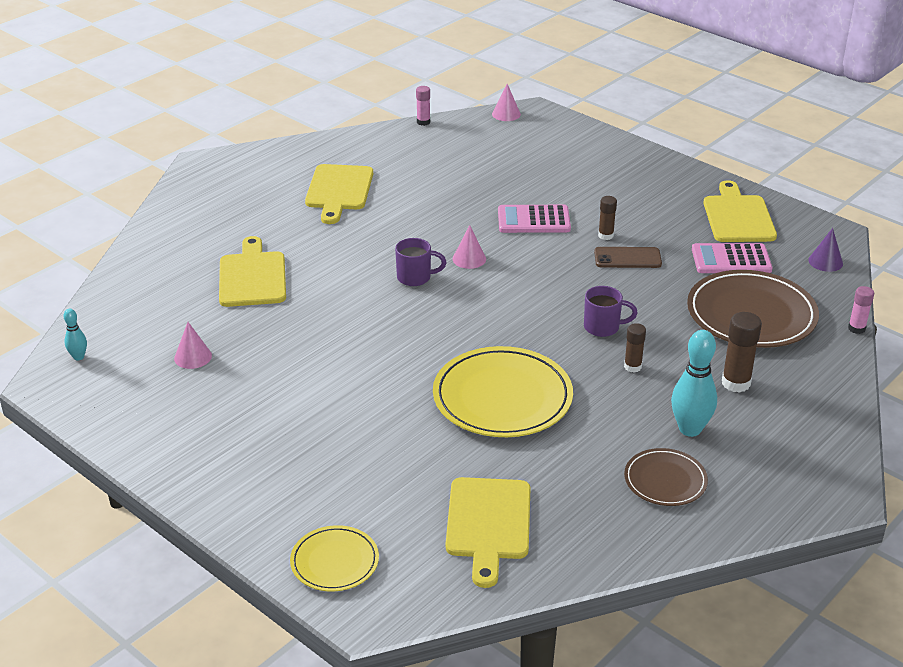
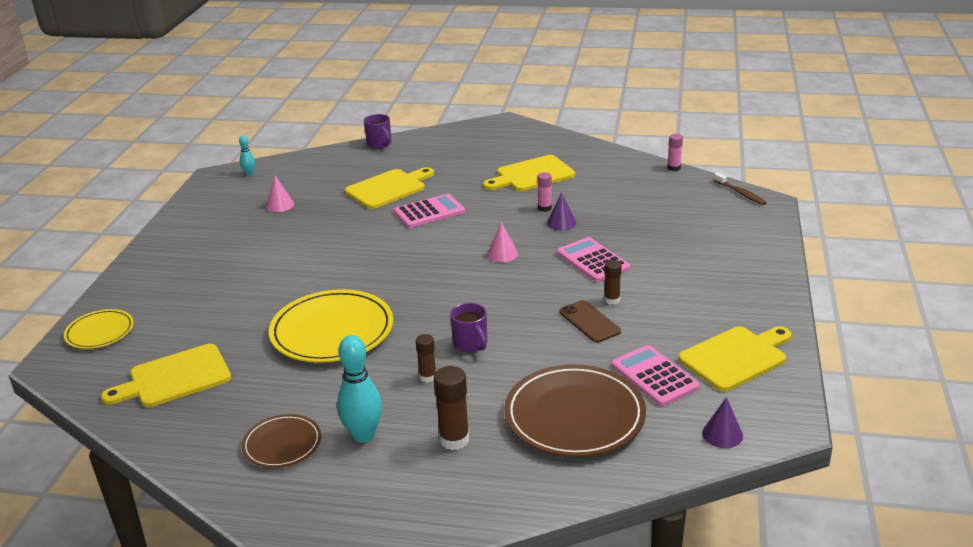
camera: 60 degrees right, 5 degrees down
purple mug [395,238,447,286] -> purple mug moved to [364,114,392,149]
pink cone [492,84,521,121] -> brown toothbrush [714,172,767,205]
pink glue stick [848,286,874,334] -> pink glue stick moved to [537,172,552,212]
none -> pink calculator [394,193,465,228]
none -> purple cone [547,192,576,231]

